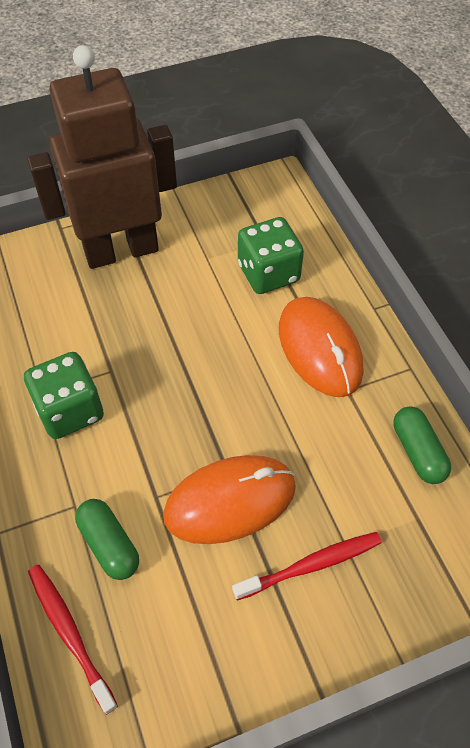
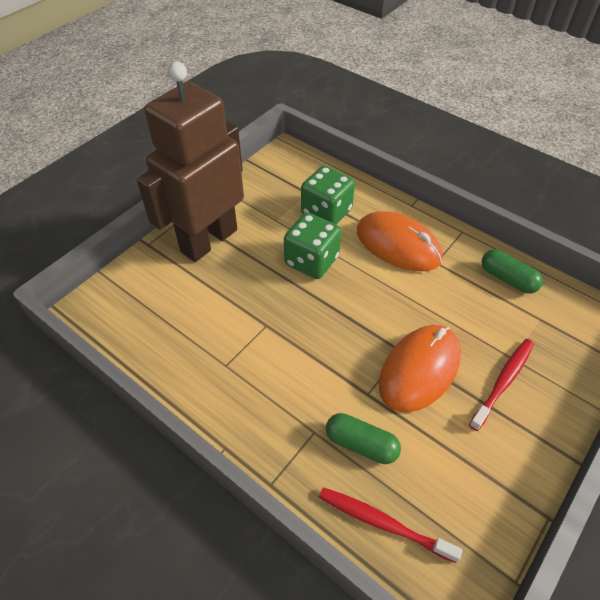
camera: 30 degrees left, 5 degrees down
green dice [24,352,104,439] -> green dice moved to [284,213,341,279]

